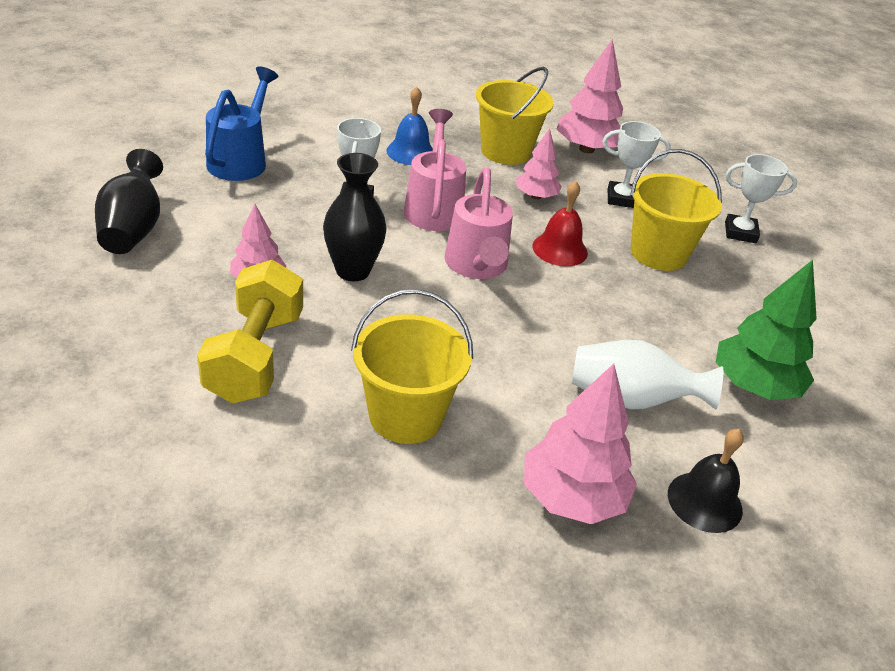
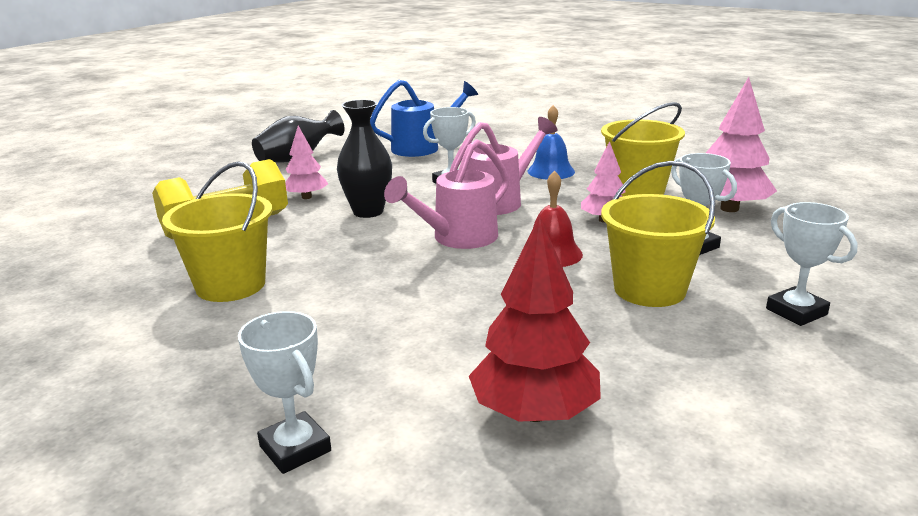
camera: 55 degrees right, 15 degrees down
pink tree [524,364,637,524] -> none
white vase [572,340,723,410] -> none
black bell [668,429,744,533] -> white trophy [238,311,331,474]
green tree [716,260,817,400] -> red tree [469,216,601,422]

